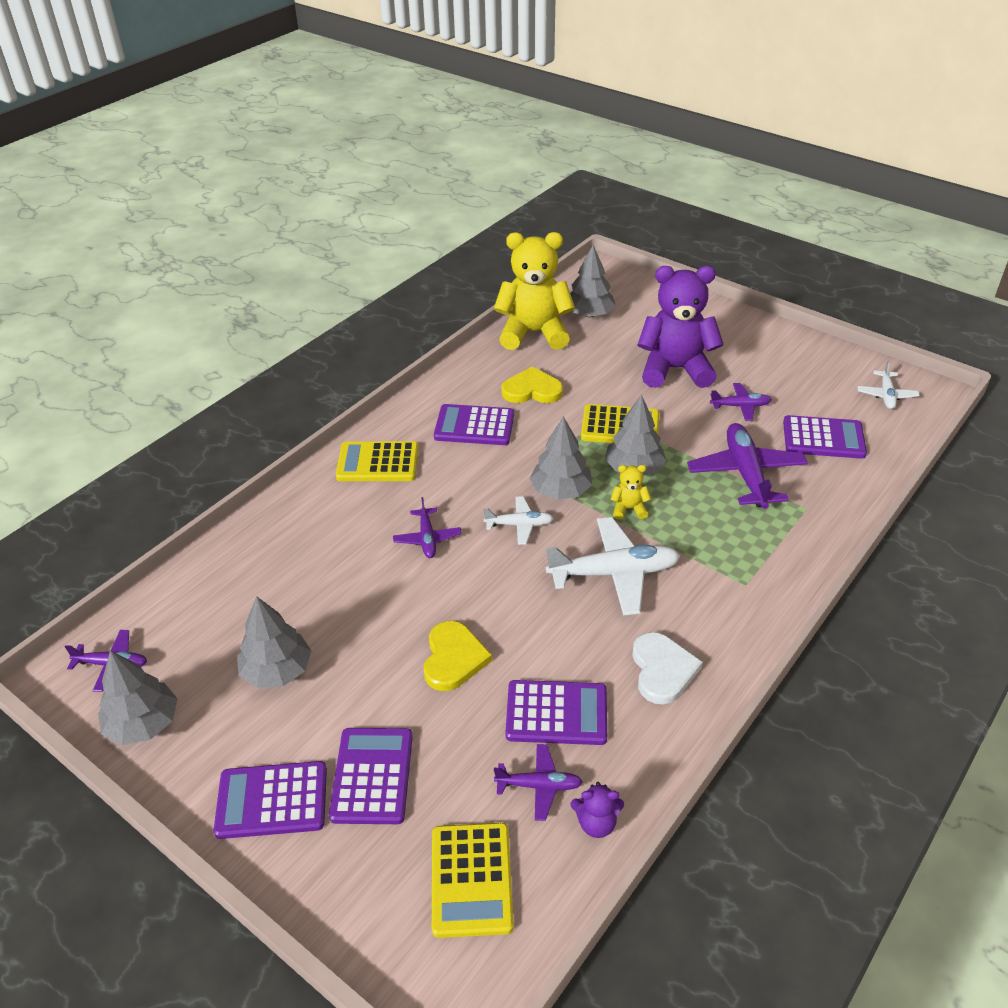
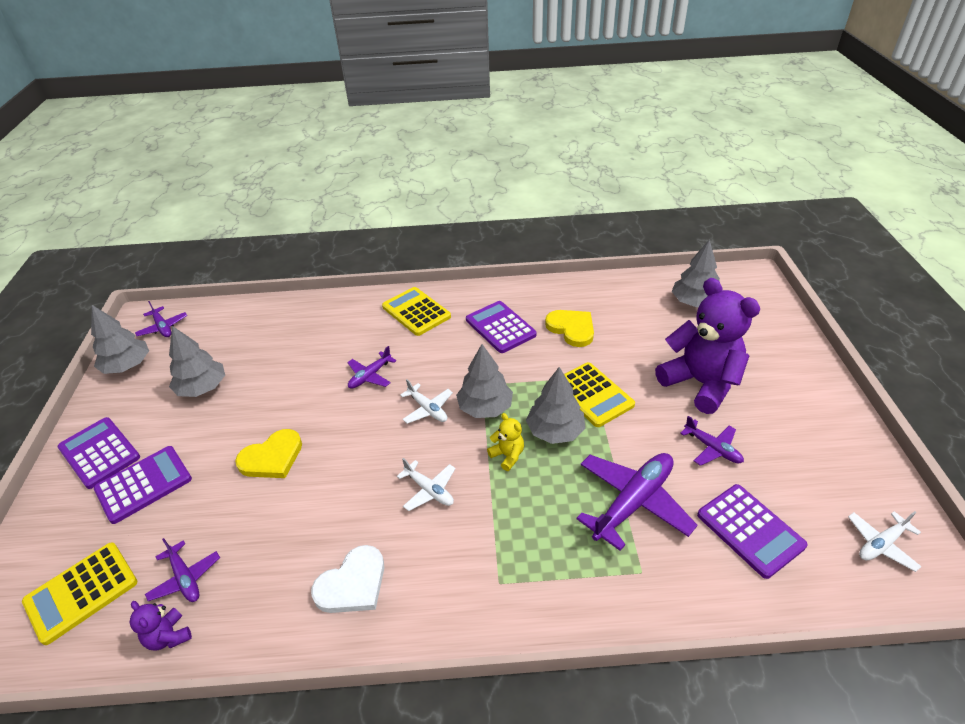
camera: 50 degrees right, 0 degrees up
yellow teddy bear [494,232,575,350] -> none
purple calculator [506,680,607,745] -> none
white plane [546,517,680,615] -> white plane [397,458,455,511], size x0.54

